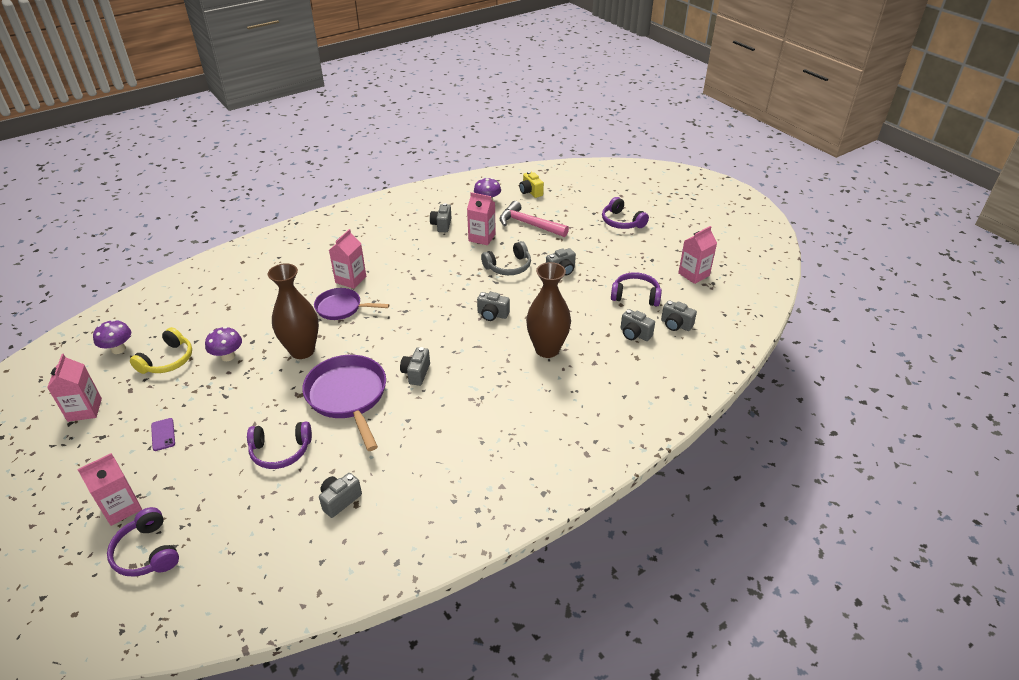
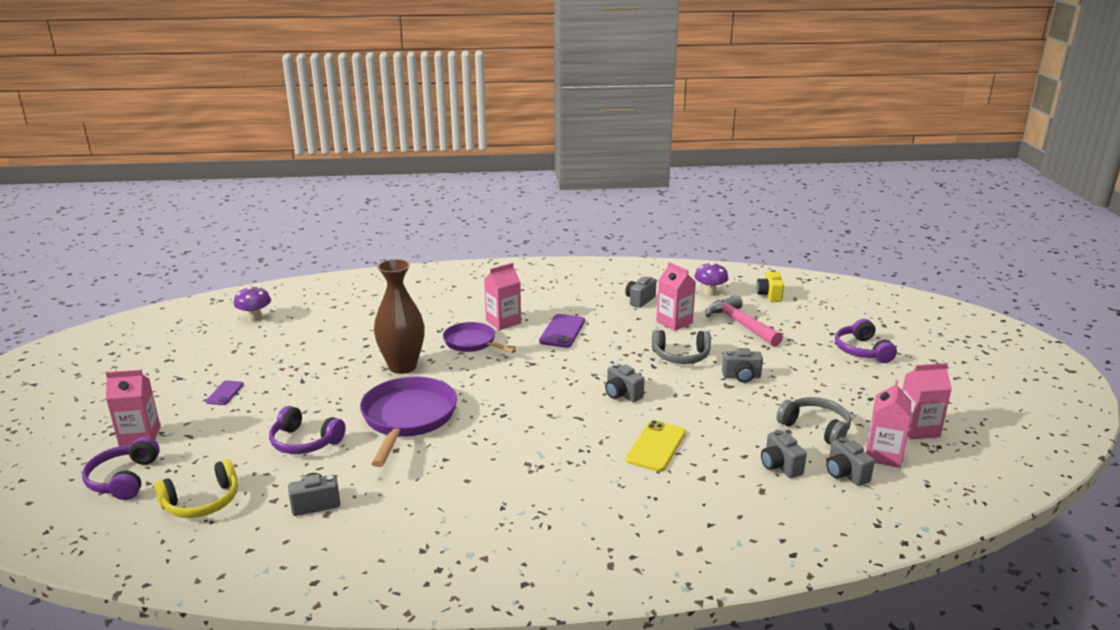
camera: 30 degrees right, 15 degrees down
pink carton [47,354,102,422] -> pink carton moved to [866,380,911,468]
yellow headphones [130,327,192,374] -> yellow headphones moved to [154,459,238,518]
purple mushroom [205,326,242,361] -> none
grey camera [400,347,430,386] -> none
brown vase [526,262,571,358] -> yellow phone [625,420,686,472]
purple headphones [611,272,662,306] -> grey headphones [777,397,851,444]
none -> purple phone [539,314,585,348]

